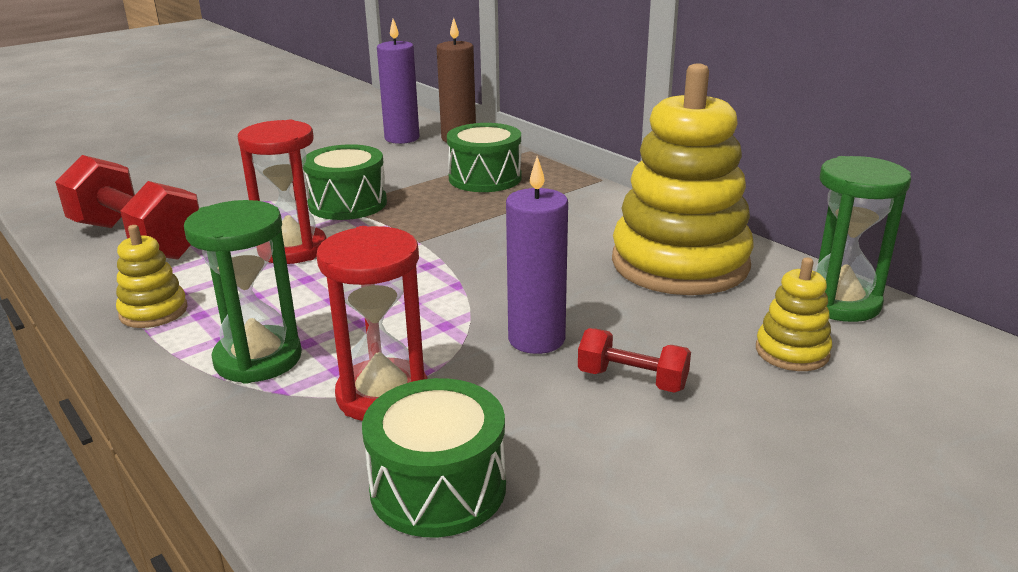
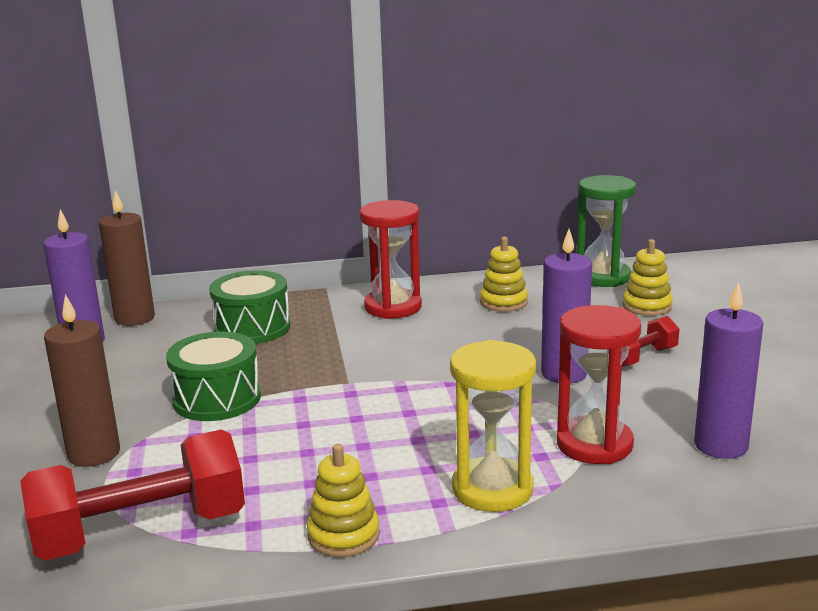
camera: 60 degrees left, 5 degrees down
green hourglass [184,200,302,384] -> yellow hourglass [450,340,536,512]
red hourglass [238,120,327,264] -> red hourglass moved to [359,200,422,319]
green drum [362,378,506,537] -> purple candle [694,281,763,459]
yellow stacking toy [612,63,754,295] -> yellow stacking toy [480,237,528,312], size x0.44
none -> brown candle [44,294,120,467]

